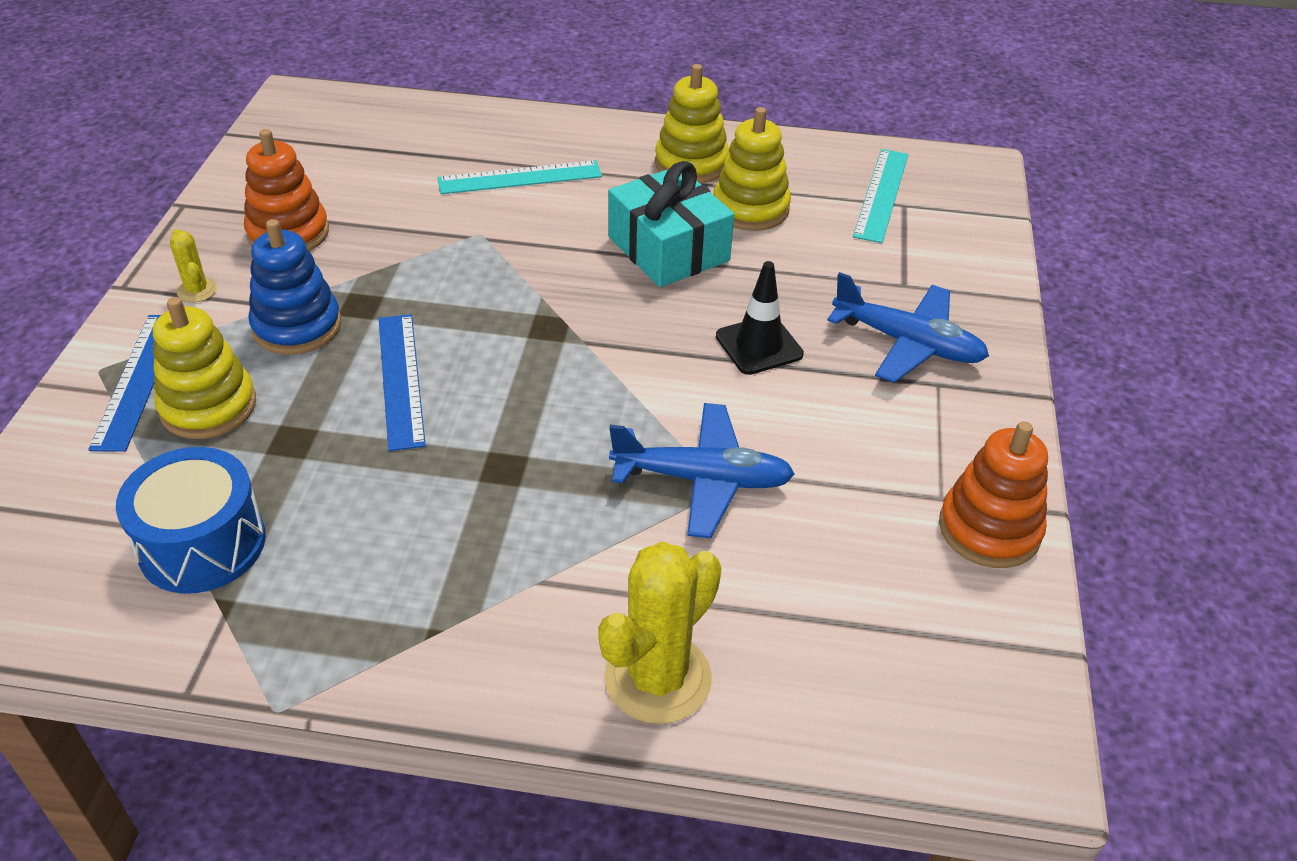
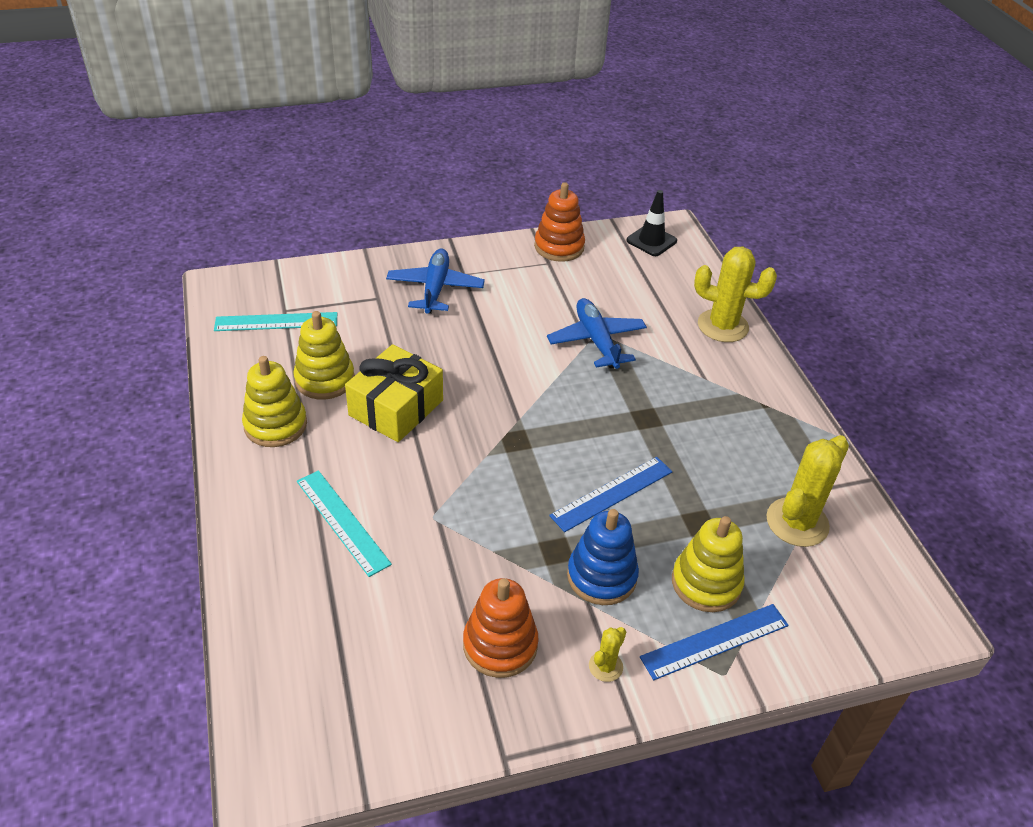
camera: 115 degrees left, 0 degrees up
blue drum [116,447,266,594] -> yellow cactus [766,435,849,547]
turquoise gift [608,161,734,287] -> yellow gift [345,344,443,442]
black traffic cone [716,261,804,375] -> black traffic cone moved to [626,190,677,256]

